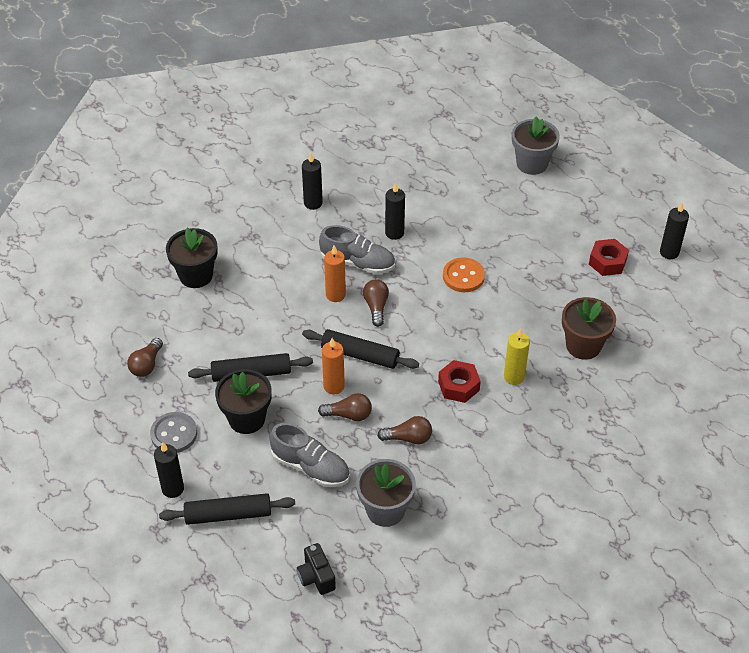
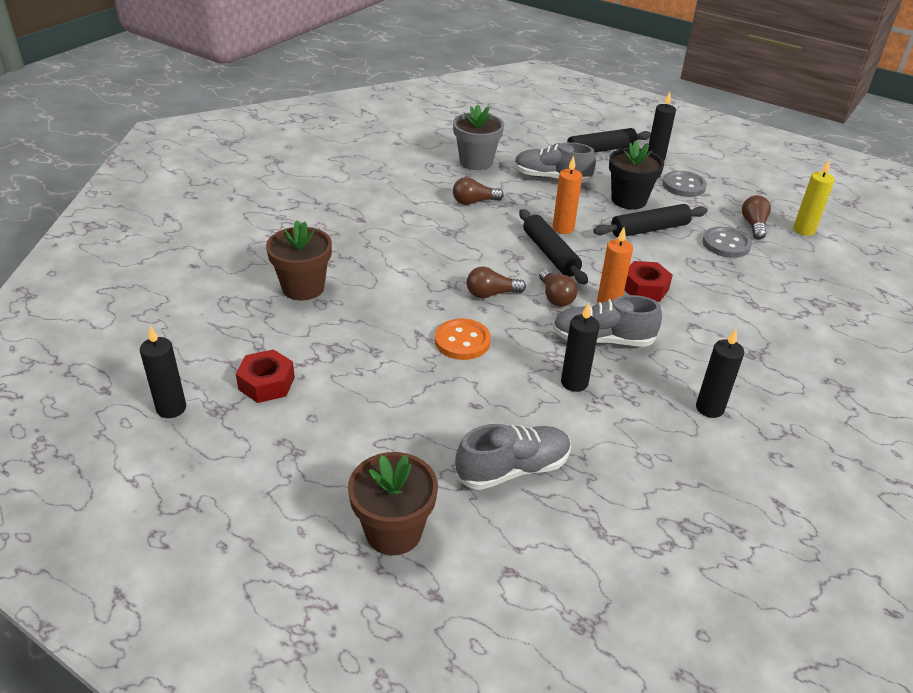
camera: 165 degrees right, 10 degrees down
black flower pot [166,227,218,288] -> none
black camera [297,543,336,595] -> none
black rolling pin [302,329,419,369] -> black rolling pin turned 60 degrees clockwise [519,209,588,285]
brown light bulb [318,393,372,421] -> brown light bulb moved to [467,267,526,298]
red nut [438,360,481,403] -> red nut moved to [625,261,673,302]
yellow candle [504,328,530,385] -> yellow candle moved to [793,159,835,236]
grey flower pot [512,117,560,175] -> brown flower pot [348,452,438,555]
none -> grey shoe [456,424,571,490]
none -> grey button [703,227,752,258]

